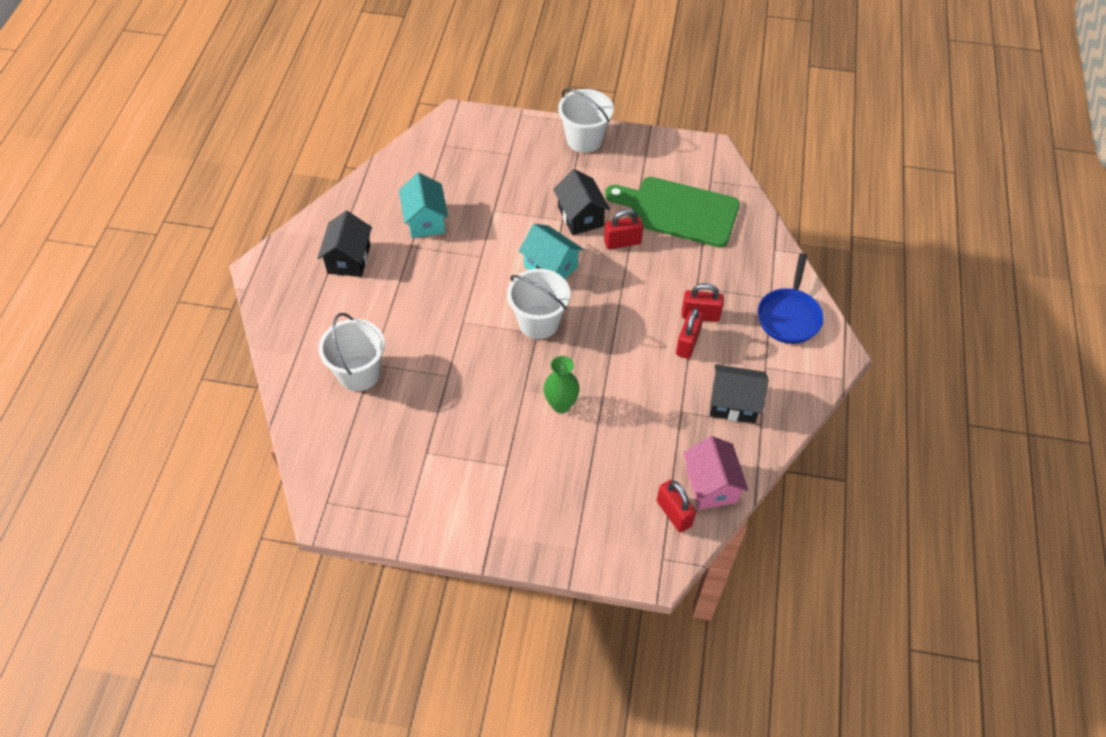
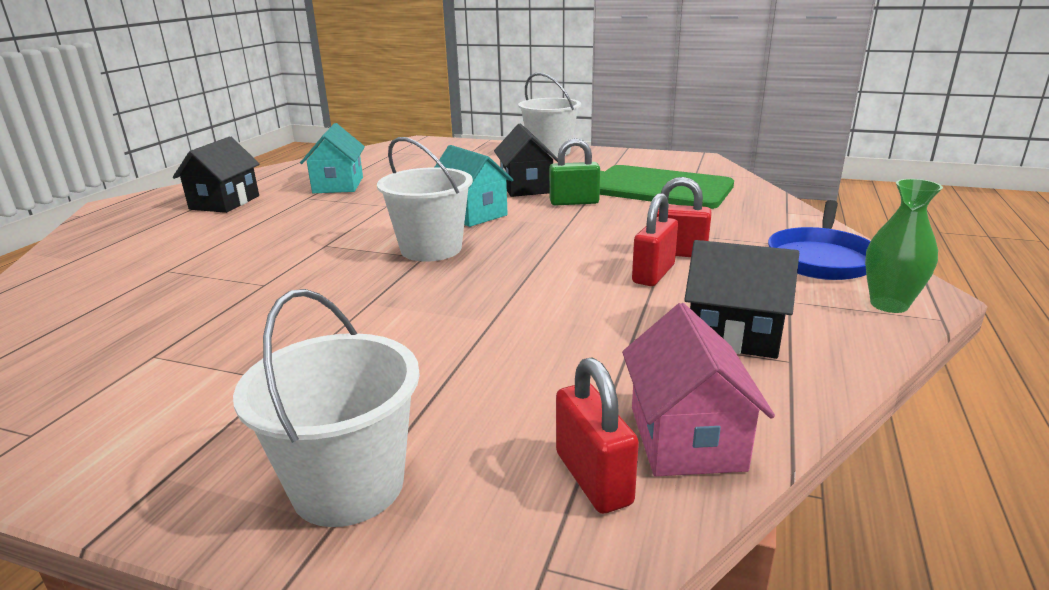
camera: 10 degrees right, 30 degrees down
white bucket [318,313,385,391] -> white bucket moved to [233,289,420,527]
green vase [544,356,580,413] -> green vase moved to [865,179,943,313]
red padlock [604,209,643,249] -> green padlock [549,138,600,206]

